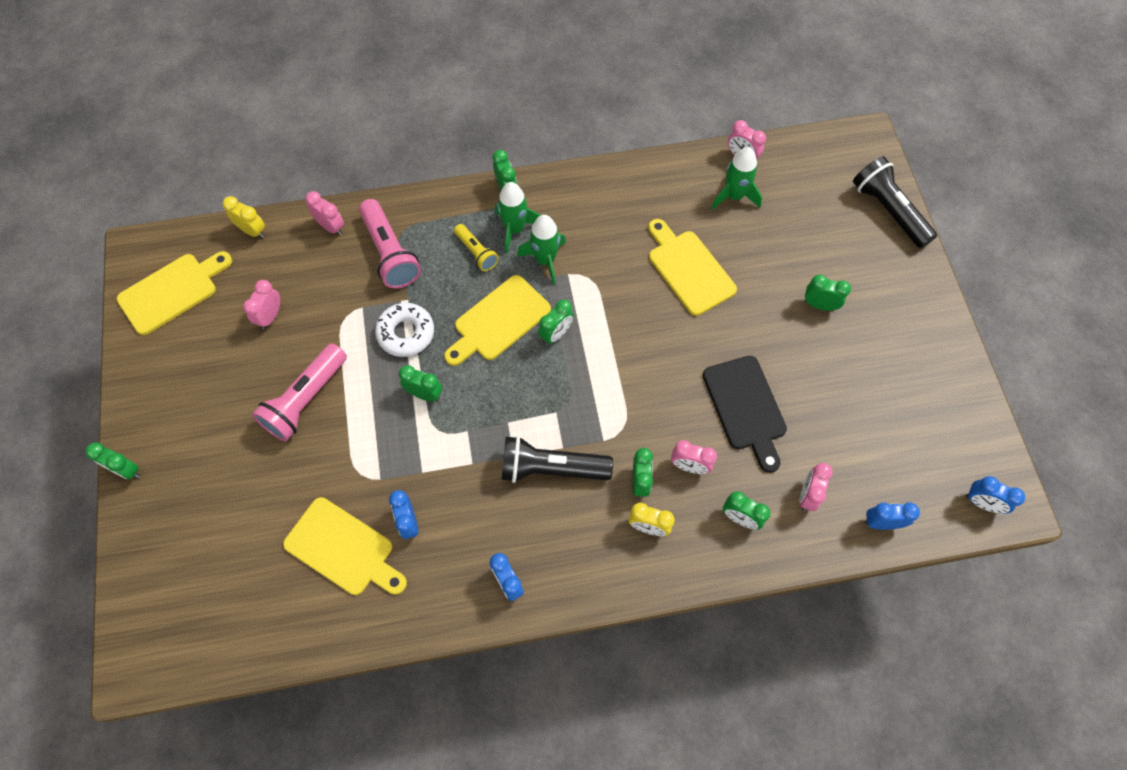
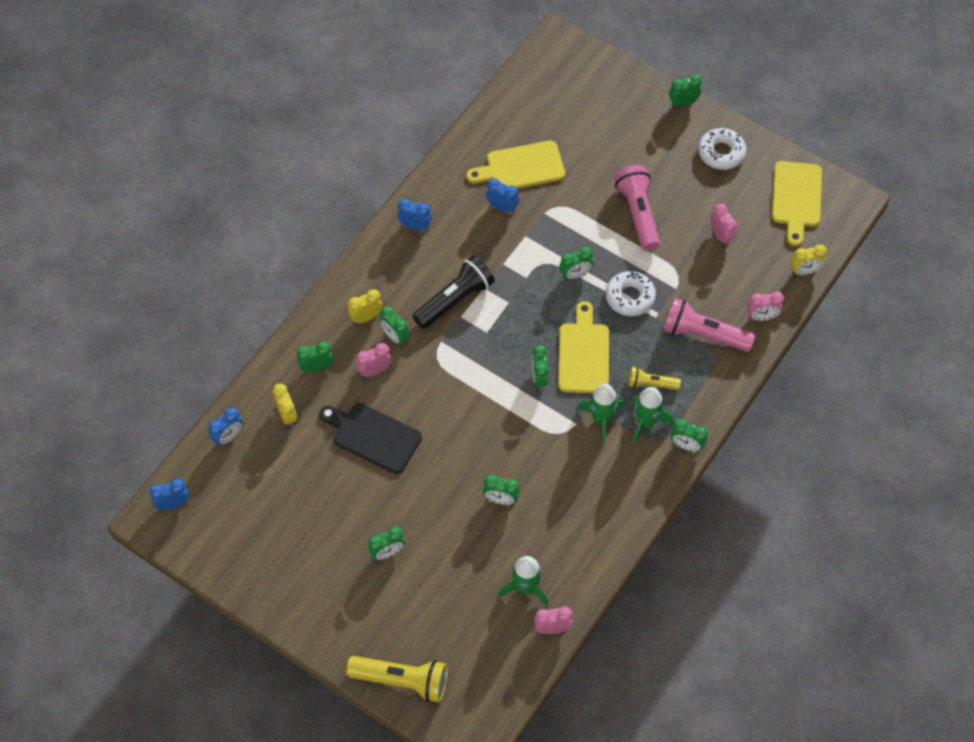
camera: 135 degrees right, 5 degrees down
yellow cutting board [648,219,737,316] -> green clock [483,475,520,505]
pink clock [799,463,833,511] -> yellow clock [273,384,297,427]
black flashlight [853,156,937,248] -> yellow flashlight [346,656,448,702]
none -> white donut [698,128,746,170]

